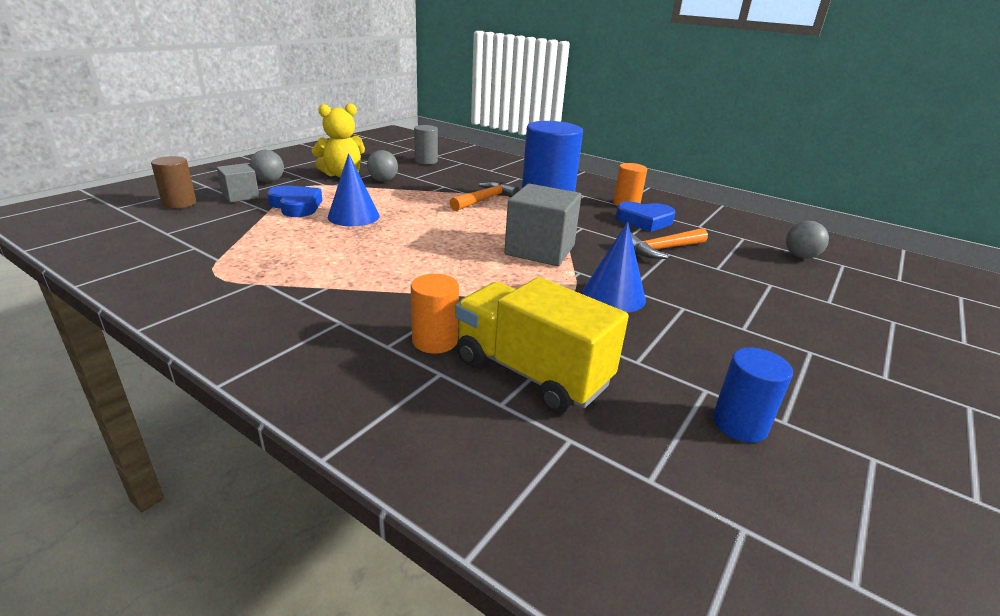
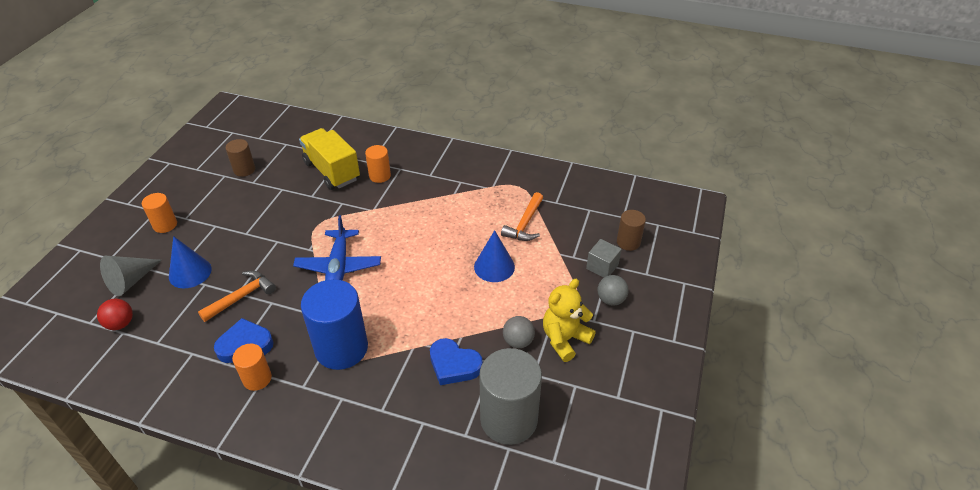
camera: 165 degrees right, 15 degrees up
blue heart [267,185,323,217] -> blue heart moved to [430,338,483,385]
grey cylinder [414,125,438,164] -> grey cylinder [479,348,542,445], size x1.93
orange hammer [450,181,520,211] -> orange hammer moved to [501,192,543,241]
yellow truck [455,277,629,414] -> yellow truck turned 150 degrees counterclockwise [299,128,360,190]
grey cube [504,184,581,266] -> blue plane [293,215,381,281]
blue cone [582,222,646,312] -> blue cone moved to [169,236,212,288]
blue cylinder [713,347,793,443] -> brown cylinder [226,139,255,177]
grey ball [786,221,829,259] -> red ball [97,299,133,330]
none -> grey cone [100,256,162,296]
none -> orange cylinder [142,193,177,233]

